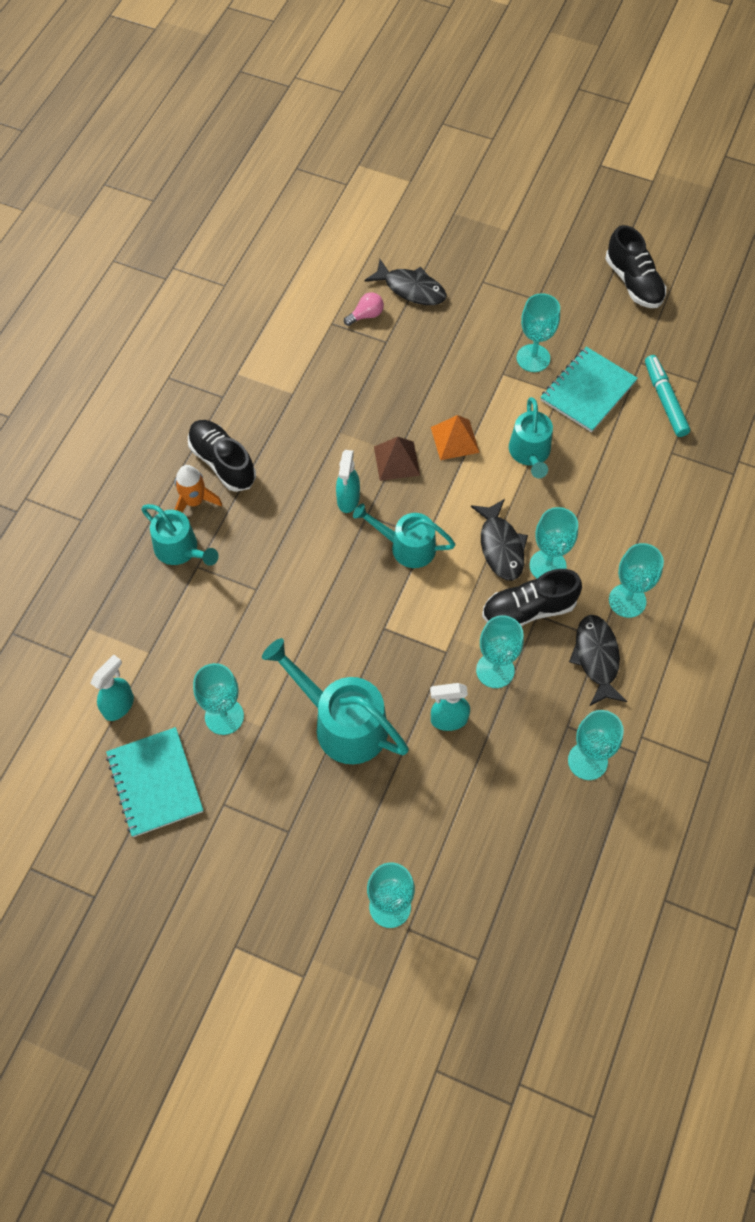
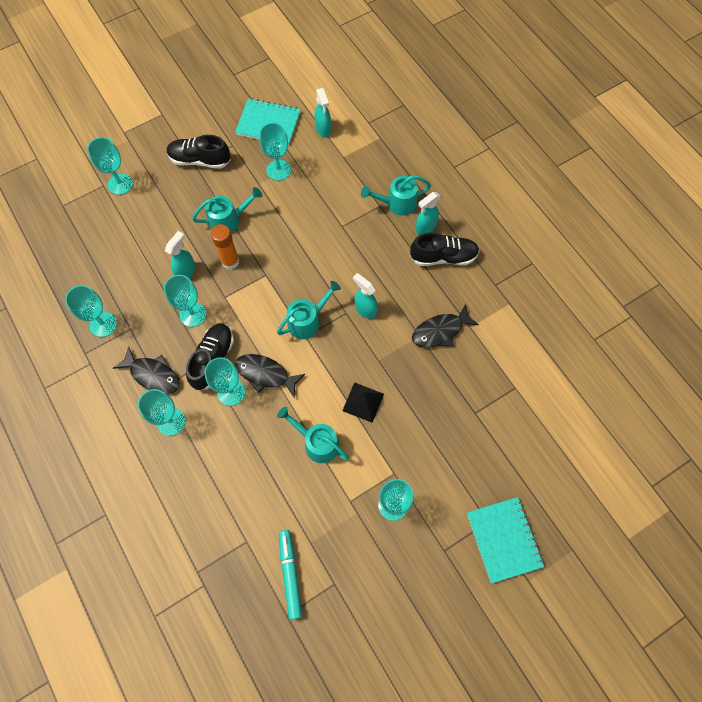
camera: 125 degrees right, 5 degrees up
orange rocket [174,465,222,512] -> turquoise spray bottle [416,192,441,235]
turquoise watering can [262,638,409,764] -> turquoise watering can [192,187,262,233], size x0.66
pink light bulb [344,292,384,326] -> none
black fish [365,259,447,305] -> black fish moved to [412,304,479,347]
brown pyramid [374,437,420,481] -> none
orange pyramid [431,415,480,460] -> black pyramid [342,382,384,423]
turquoise notebook [540,347,638,432] -> turquoise notebook moved to [467,497,544,584]
black shoe [606,225,666,308] -> black shoe moved to [167,135,231,169]
turquoise marker [645,355,690,437] -> turquoise marker turned 120 degrees counterclockwise [279,530,302,620]
none -> orange glue stick [210,224,240,270]

